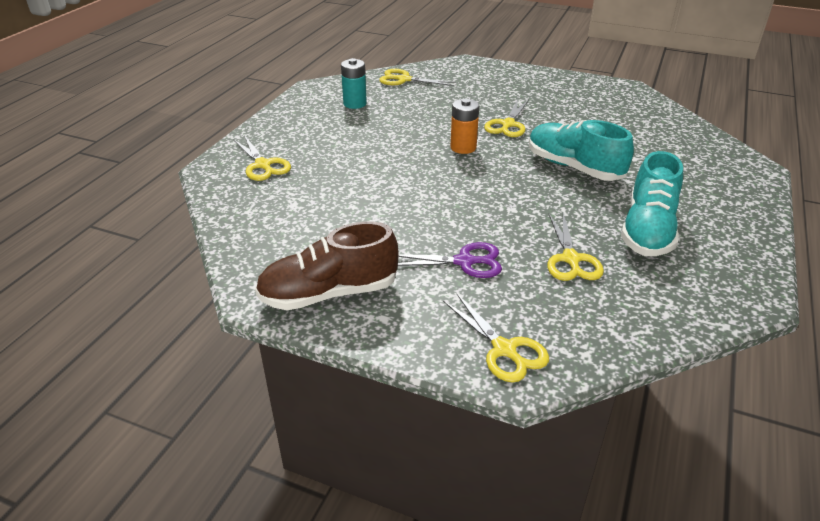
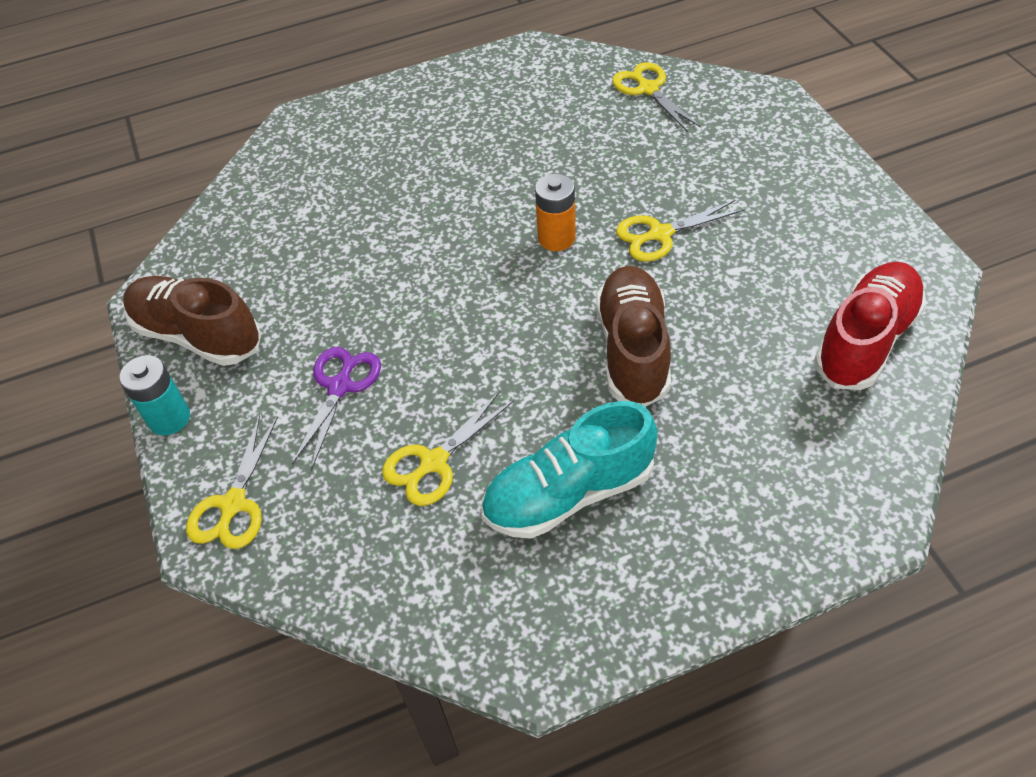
camera: 50 degrees right, 15 degrees up
yellow scissors [233,135,291,181] -> none
turquoise battery [341,58,367,109] -> turquoise battery moved to [119,355,190,435]
purple scissors [398,242,502,278] -> purple scissors turned 120 degrees counterclockwise [292,347,381,470]
turquoise shoe [529,120,634,181] -> brown shoe [596,266,671,407]
none -> red shoe [814,262,926,390]

